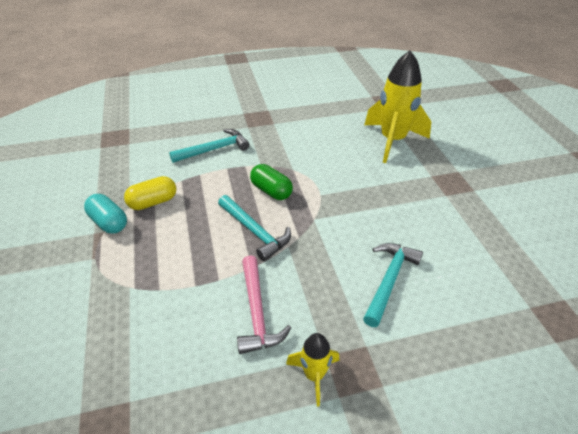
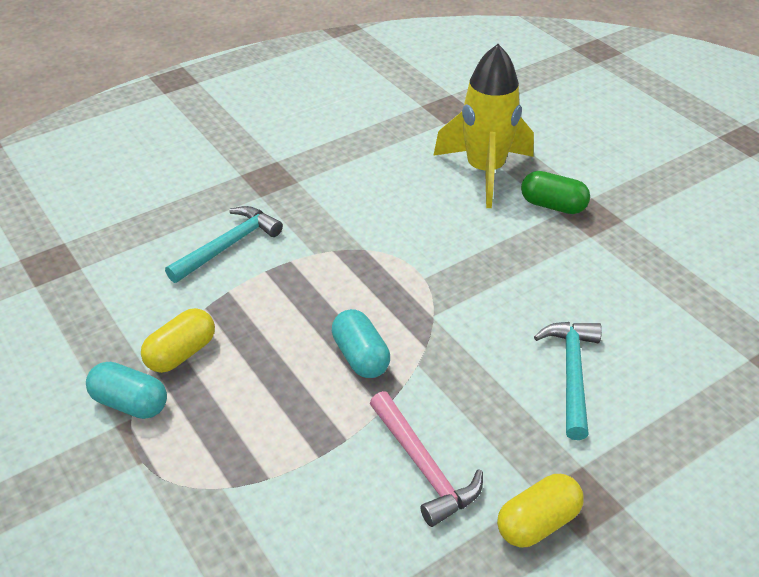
camera: 20 degrees left, 0 degrees up
turquoise hammer [218,195,291,261] -> turquoise capsule [332,309,390,378]
green capsule [250,164,293,200] -> green capsule moved to [521,171,590,214]
yellow rocket [286,333,339,407] -> yellow capsule [497,474,584,548]

